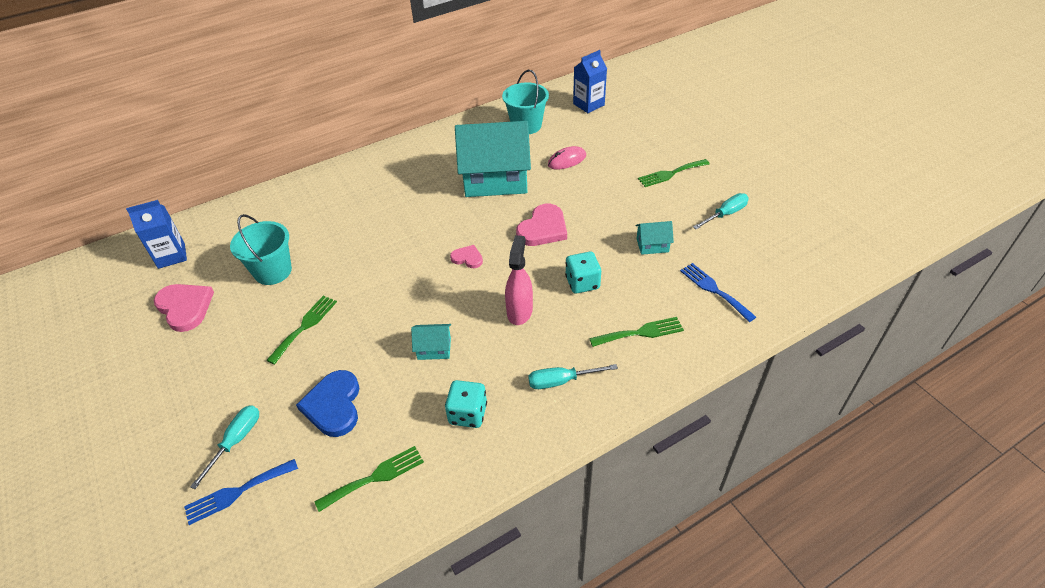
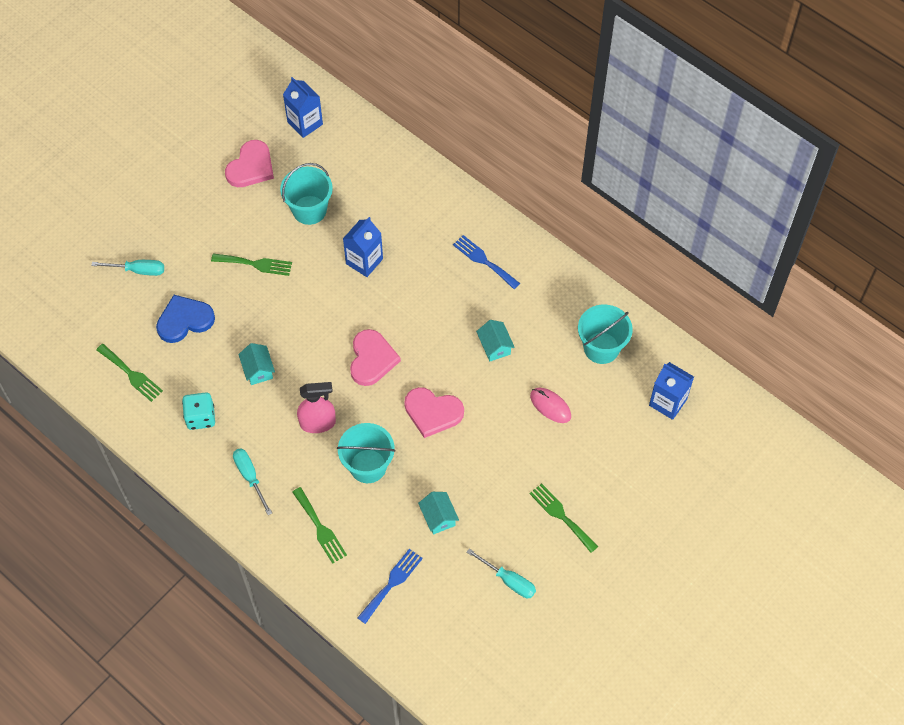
camera: 70 degrees right, 15 degrees up
blue fork [184,459,298,525] -> blue fork moved to [453,235,520,289]
pink heart [450,245,483,268] -> pink heart [350,329,401,386], size x1.81
turquoise house [455,121,531,197] -> turquoise house [476,320,515,361], size x0.42
turquoise dice [565,252,601,294] -> turquoise bucket [337,423,396,483]
none -> blue carton [343,217,383,277]

